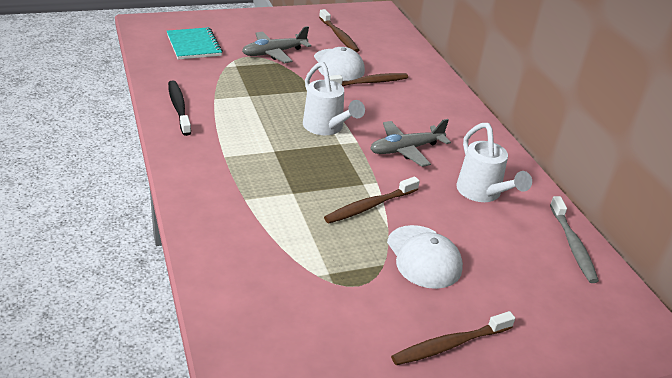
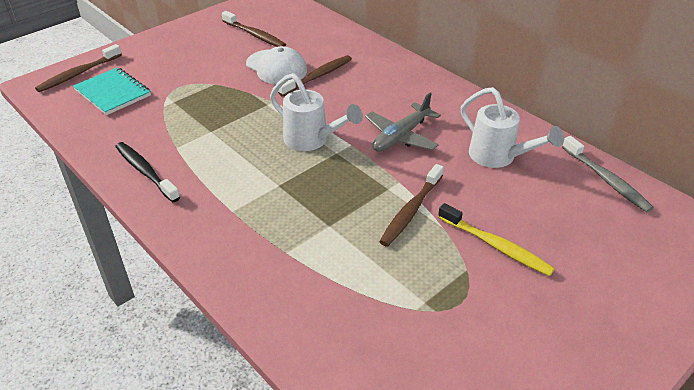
camera: 20 degrees left, 5 degrees up
grey plane [242,26,312,63] -> none
white cap [387,225,463,289] -> yellow toothbrush [438,203,555,276]
brown toothbrush [391,311,515,365] -> brown toothbrush moved to [35,44,122,92]

